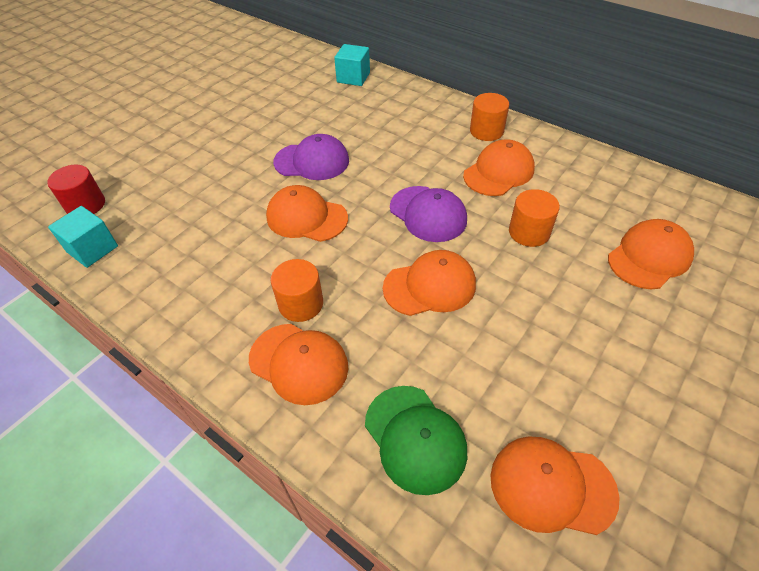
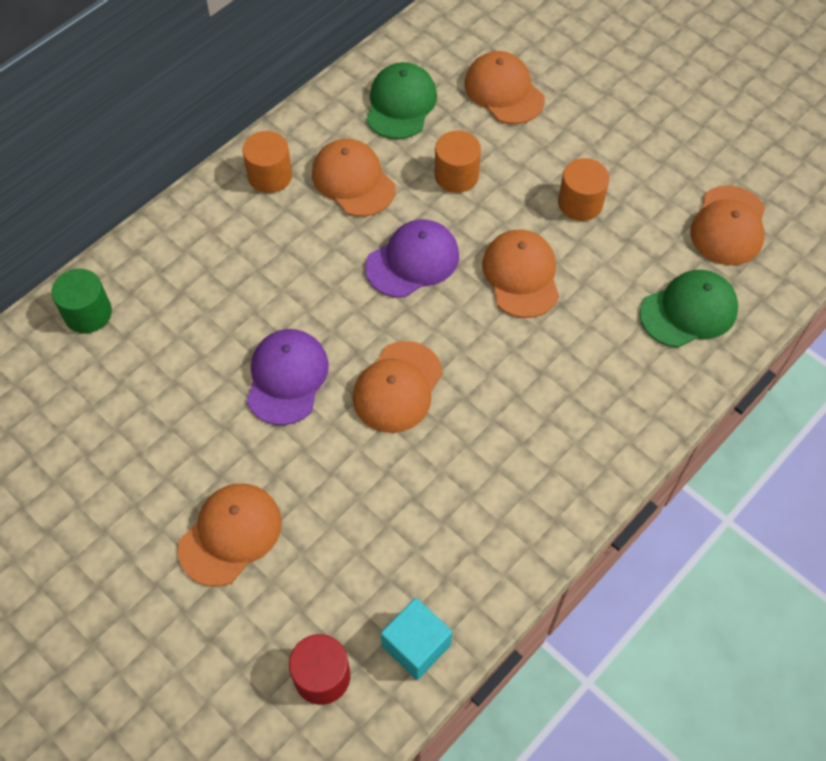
camera: 85 degrees left, 10 degrees up
orange cap [249,324,348,405] -> orange cap moved to [177,484,282,587]
orange cylinder [271,259,323,322] -> orange cylinder moved to [558,158,610,221]
turquoise cube [334,44,370,86] -> green cylinder [51,269,112,333]
none -> green cap [366,62,437,139]

